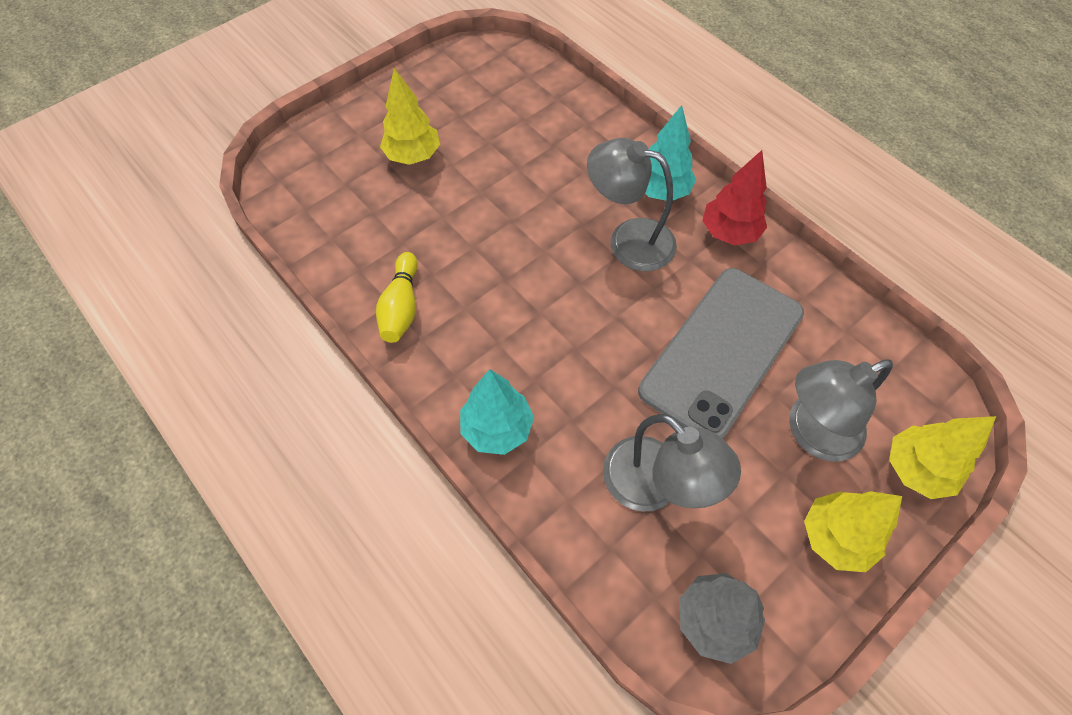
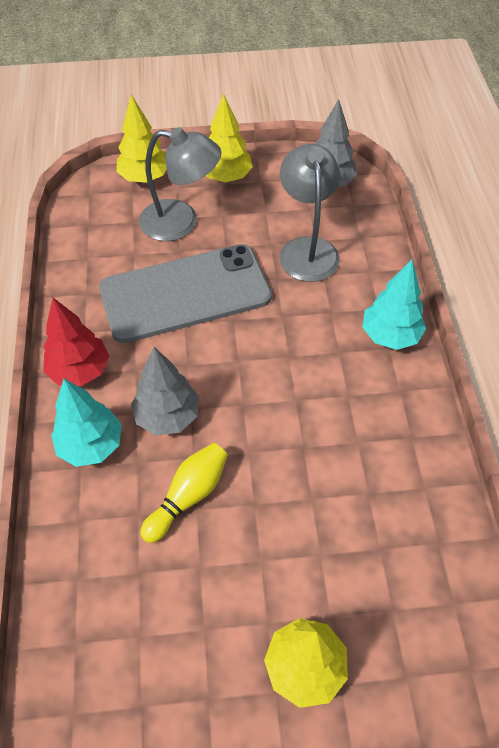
camera: 145 degrees left, 5 degrees down
yellow bowling pin [376,252,418,343] -> yellow bowling pin moved to [140,443,228,543]
grey lamp [587,138,677,271] -> grey tree [131,347,199,435]

